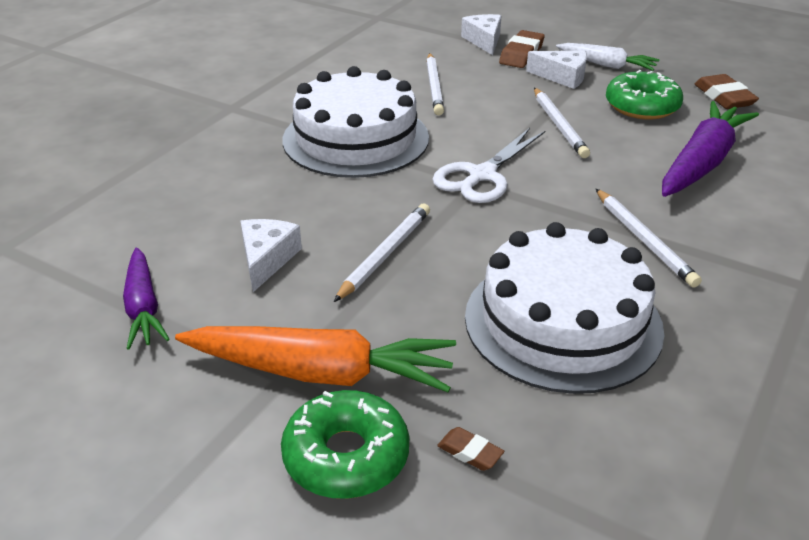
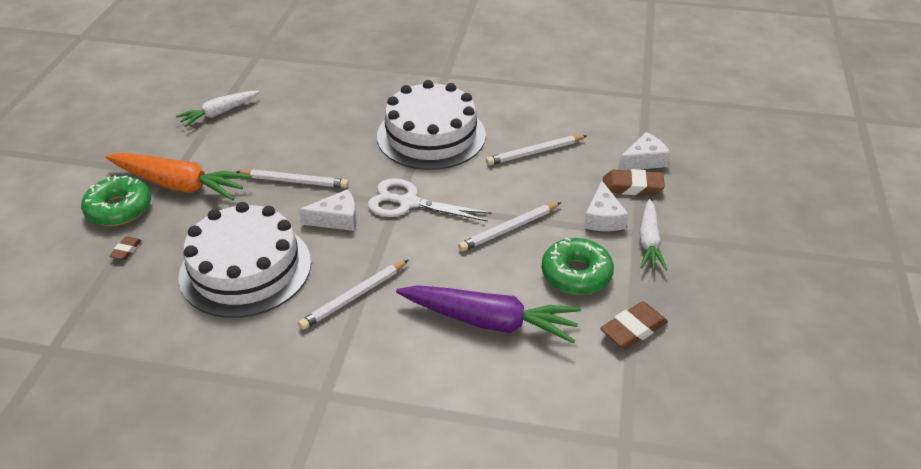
camera: 70 degrees right, 5 degrees up
purple carrot [123,248,170,349] -> white carrot [176,91,260,127]
orange carrot [175,326,456,392] -> orange carrot turned 60 degrees counterclockwise [105,153,251,201]
white cheese [241,219,302,292] -> white cheese moved to [299,189,357,231]

